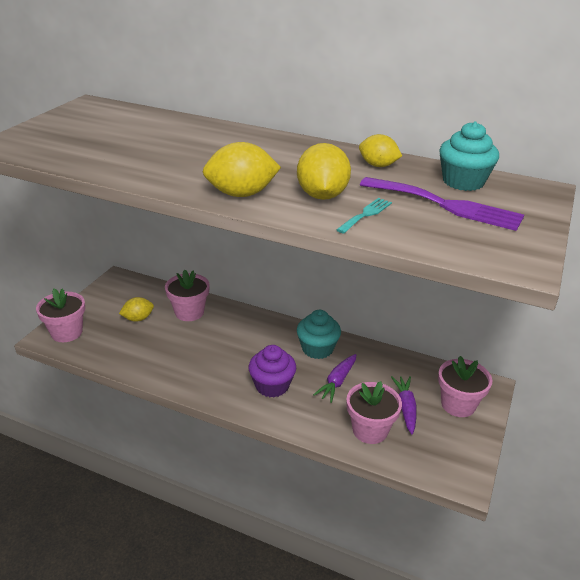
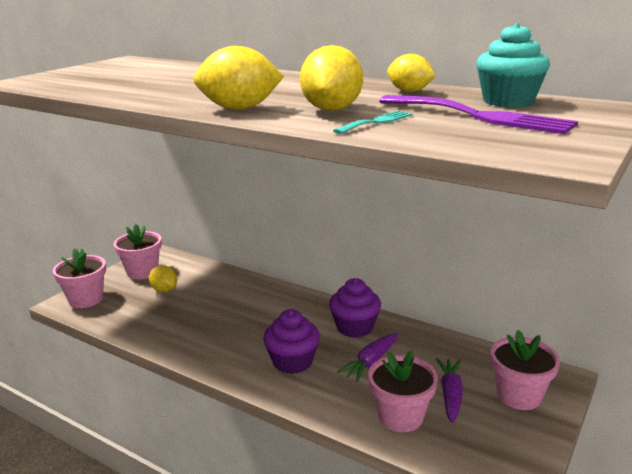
camera: 10 degrees right, 10 degrees down
yellow lemon [119,297,154,322] -> yellow lemon turned 60 degrees clockwise [149,265,177,292]
pink flower pot [165,270,210,321] -> pink flower pot moved to [114,224,162,279]
turquoise cupcake [297,310,341,359] -> purple cupcake [329,278,381,338]

